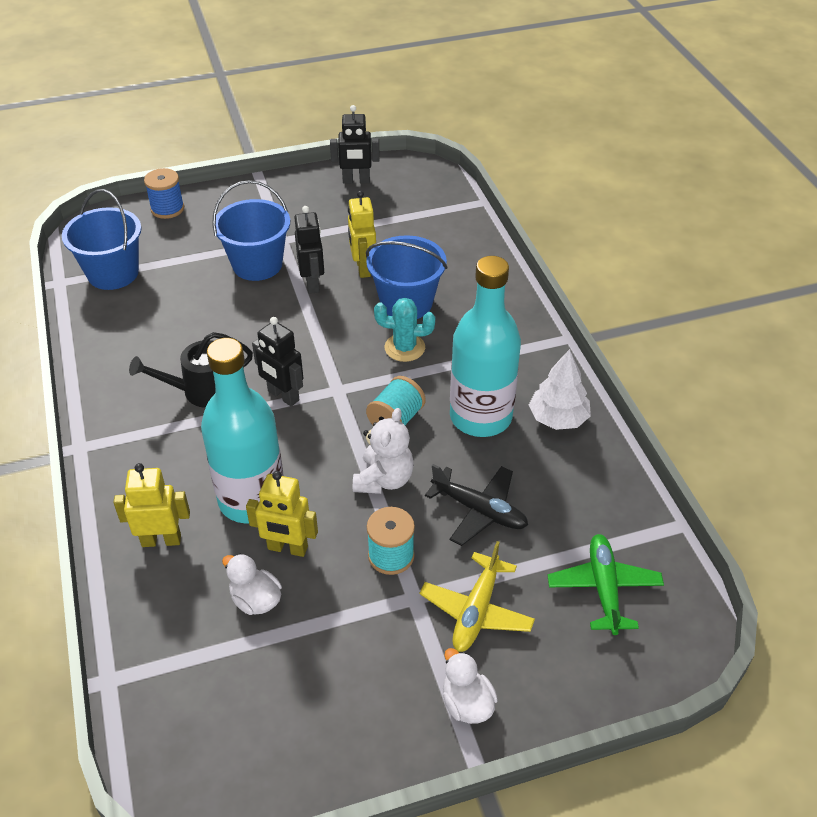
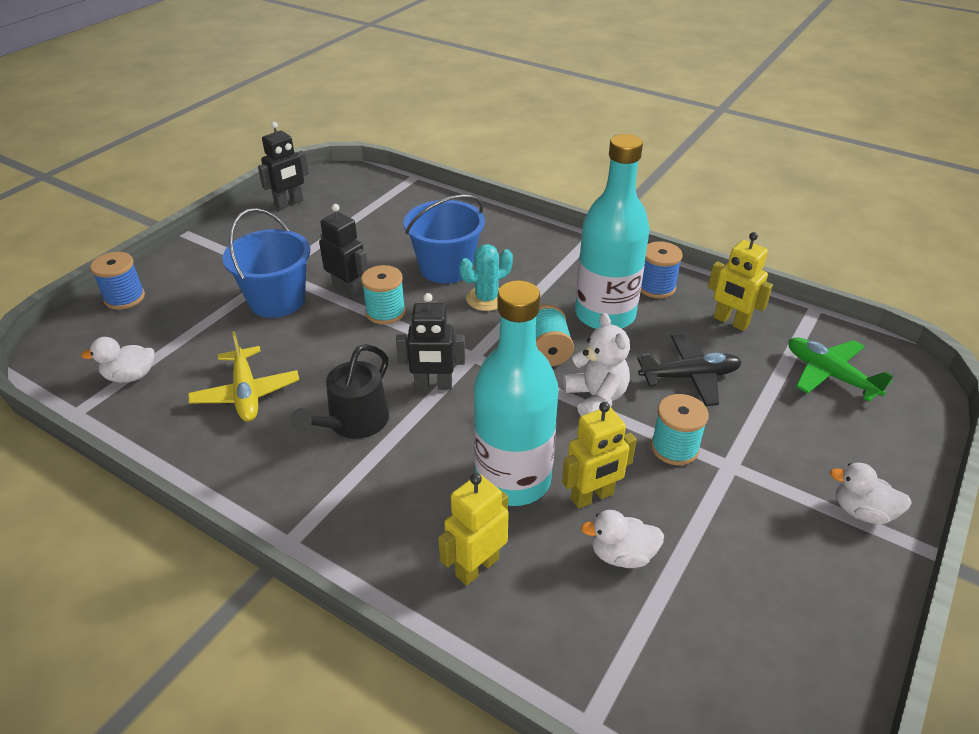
camera: 40 degrees left, 5 degrees down
blue bucket [62,189,141,290] -> white duck [81,337,155,383]
yellow robot [348,190,376,278] -> yellow robot moved to [708,232,773,331]
yellow plane [420,541,535,652] -> yellow plane moved to [188,331,299,422]
white tree [529,349,591,430] -> blue spool [641,241,683,298]
none -> turquoise spool [361,265,405,325]

